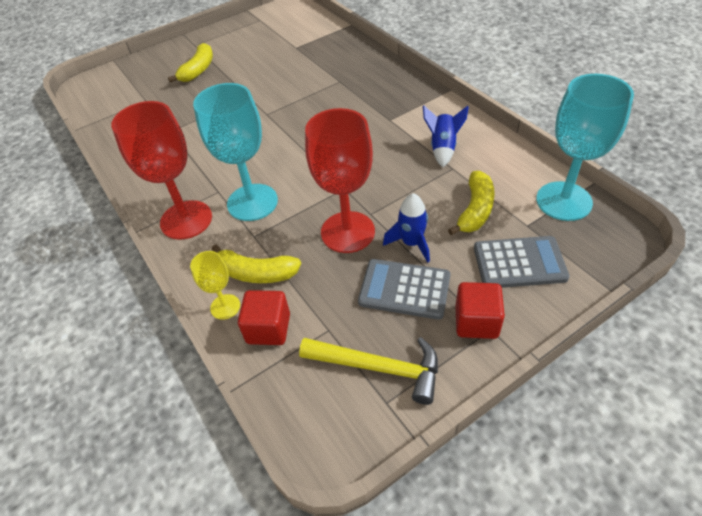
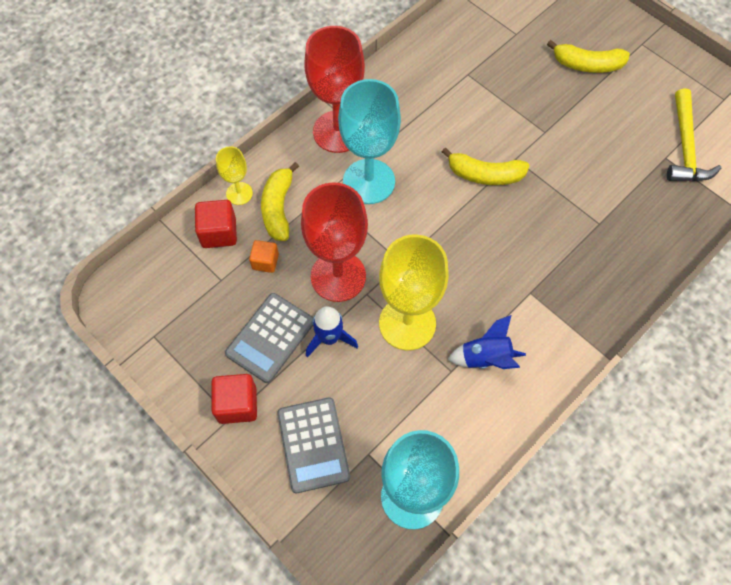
camera: 75 degrees right, 15 degrees up
yellow hammer [299,337,438,405] -> yellow hammer moved to [667,88,721,181]
grey calculator [358,259,450,320] -> grey calculator turned 150 degrees counterclockwise [225,293,313,383]
yellow banana [448,171,495,235] -> yellow banana moved to [442,147,530,185]
none -> orange cube [249,240,279,273]
none -> yellow goblet [379,234,449,350]

